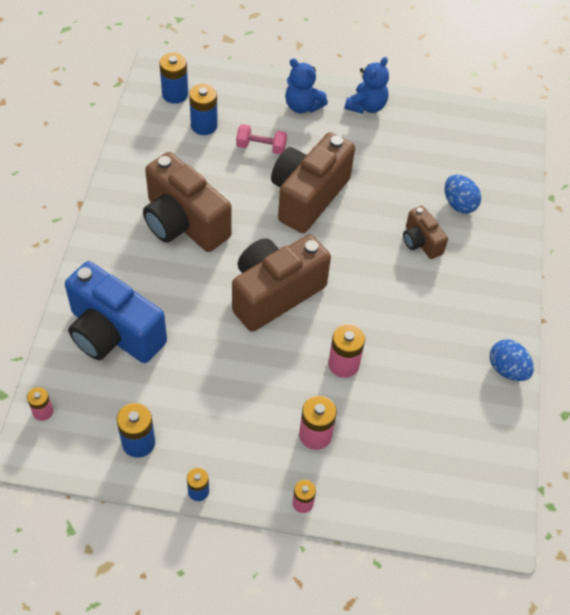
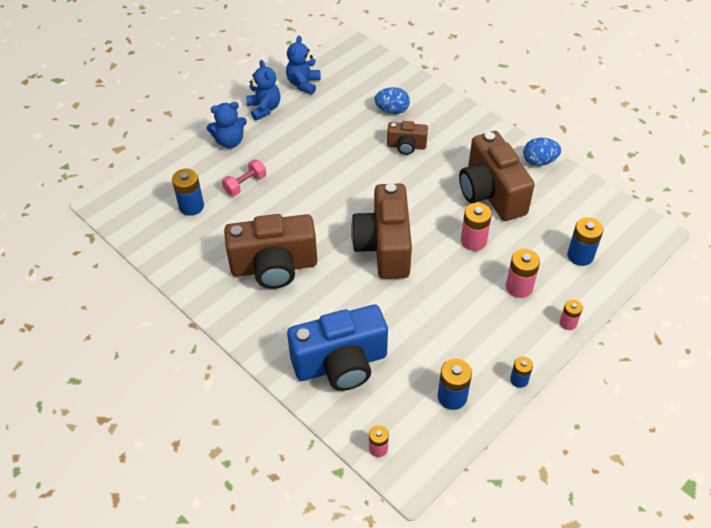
camera: 50 degrees left, 5 degrees down
blue battery [159,53,188,104] -> blue battery moved to [567,217,603,266]
brown camera [271,132,355,233] -> brown camera moved to [459,131,535,221]
none -> blue teddy bear [286,36,321,95]

